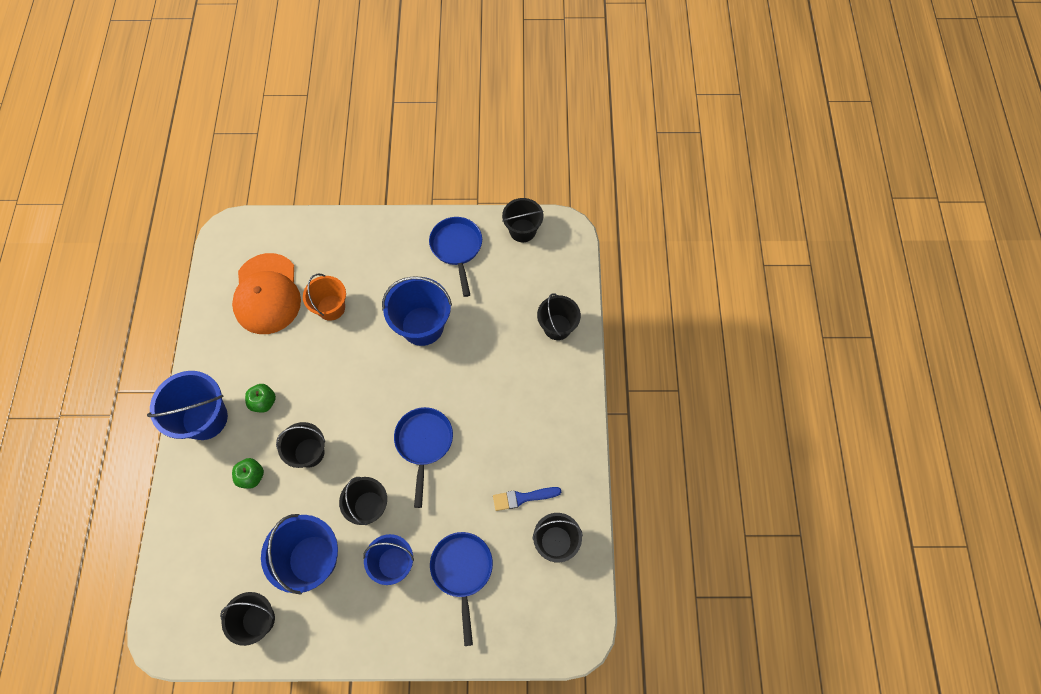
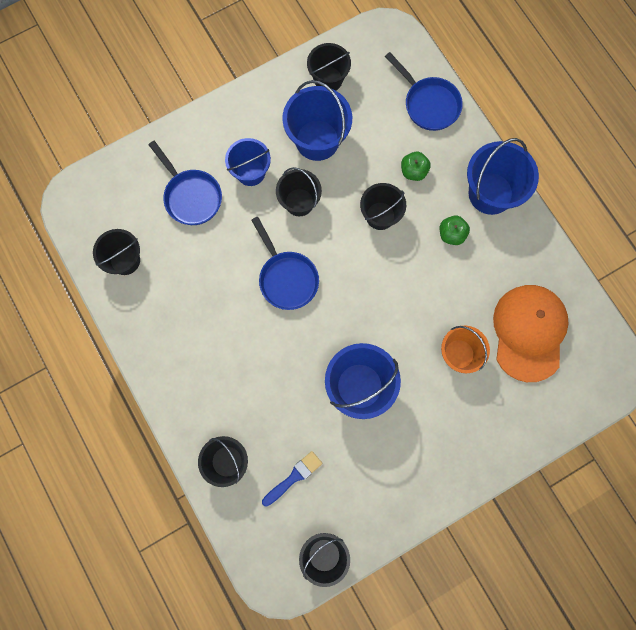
camera: 150 degrees right, 10 degrees up
orange cap [232,253,301,334] -> orange cap turned 45 degrees clockwise [493,285,569,382]
blue pan [429,217,482,297] -> blue pan moved to [385,52,463,131]
blue brush [493,487,561,511] -> blue brush moved to [262,451,323,507]

